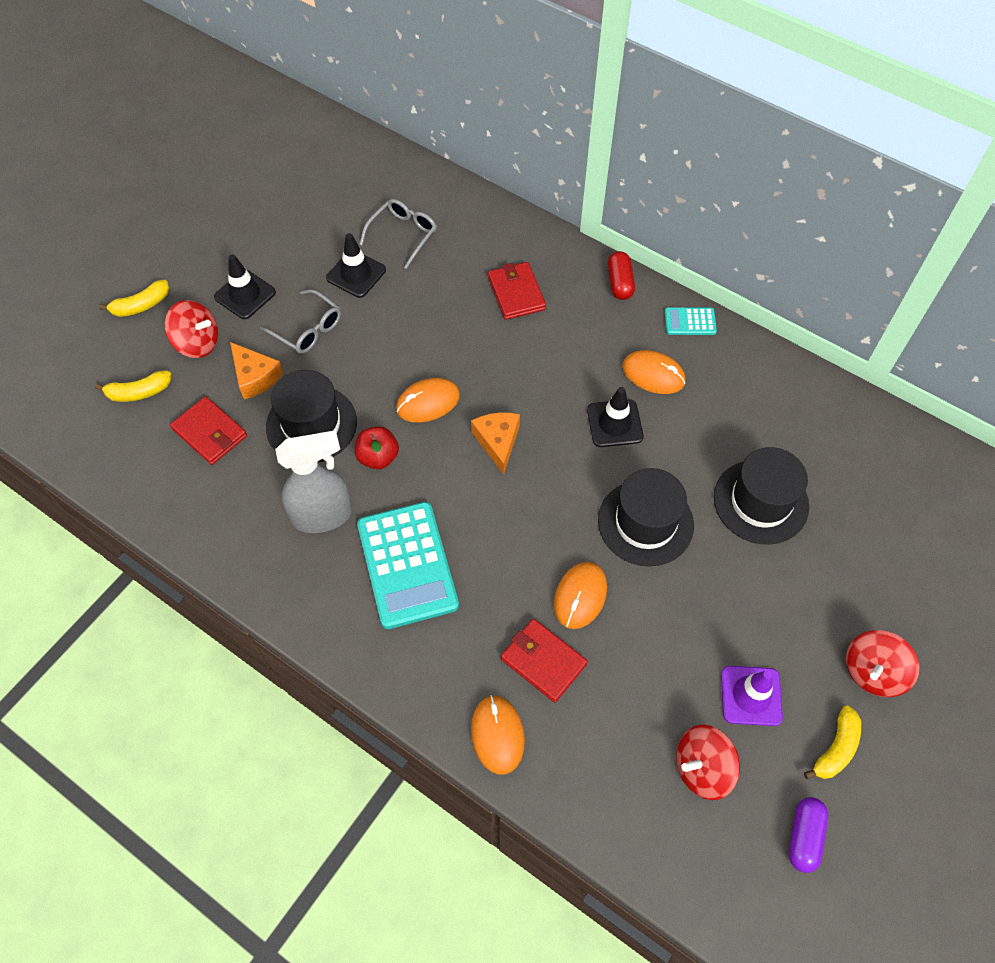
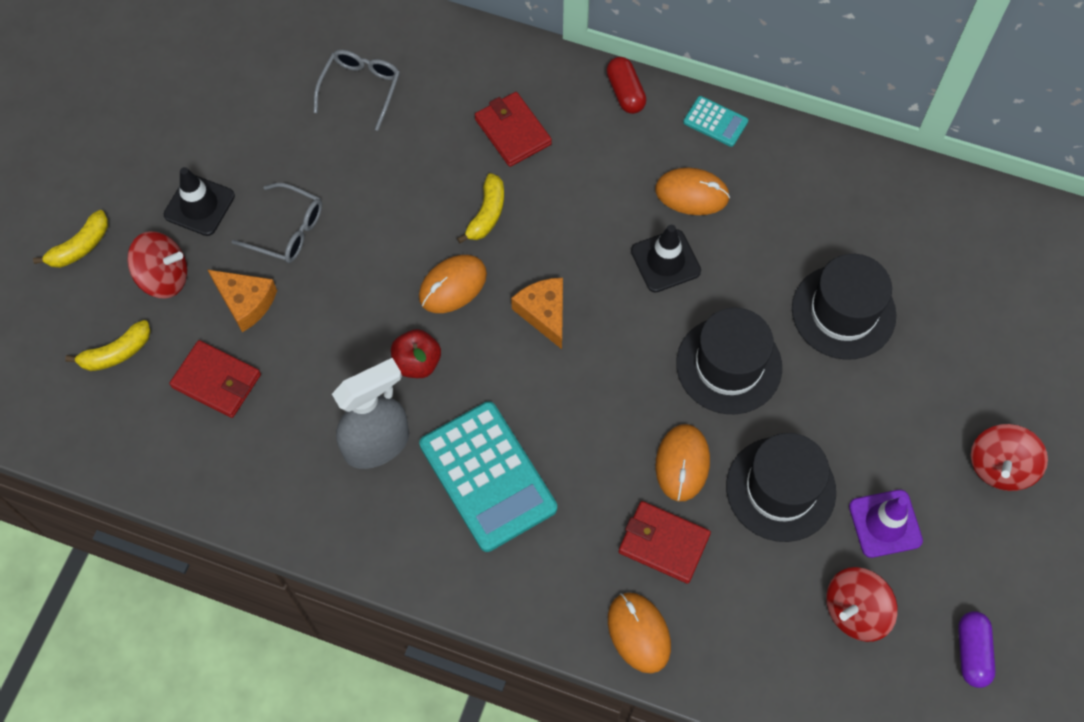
camera: 15 degrees left, 5 degrees up
black hat [266,370,357,463] -> black hat moved to [726,433,836,542]
black traffic cone [326,233,386,298] -> none
turquoise calculator [665,307,717,335] -> turquoise calculator turned 135 degrees counterclockwise [683,96,748,147]
yellow banana [804,706,861,780] -> yellow banana moved to [457,173,504,243]

